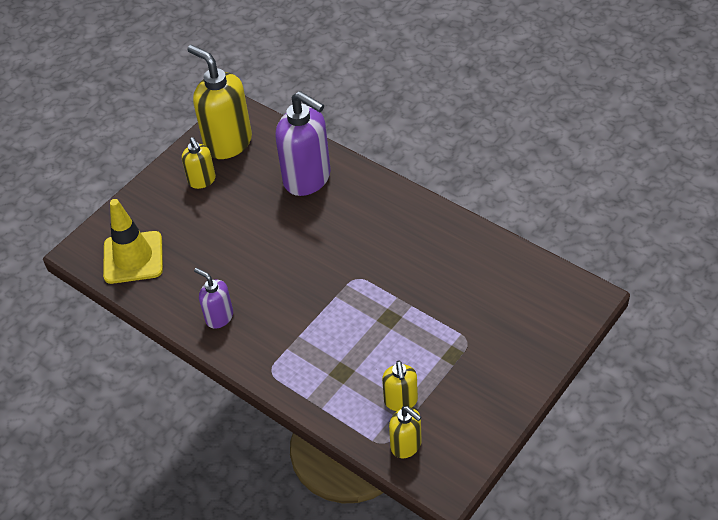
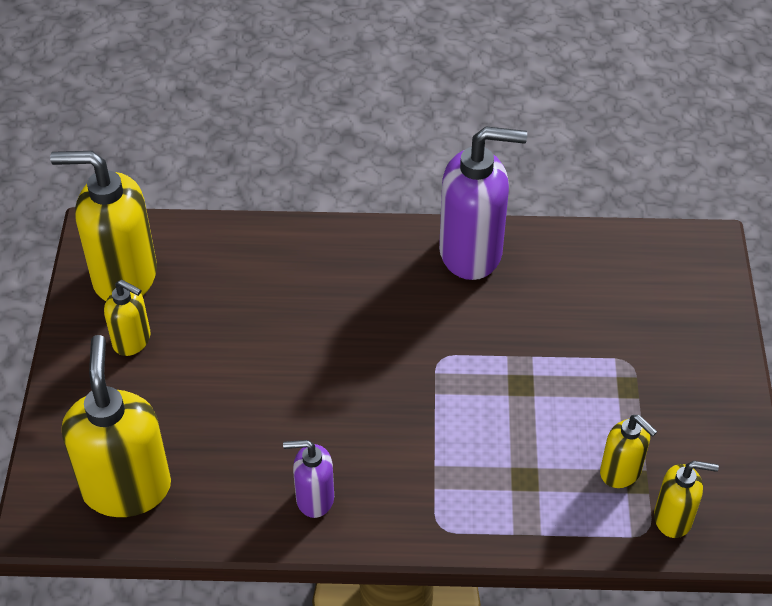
camera: 40 degrees left, 0 degrees up
yellow traffic cone [103,199,163,284] -> yellow soap dispenser [62,335,171,517]
purple soap dispenser [276,91,331,196] -> purple soap dispenser moved to [439,126,527,280]

